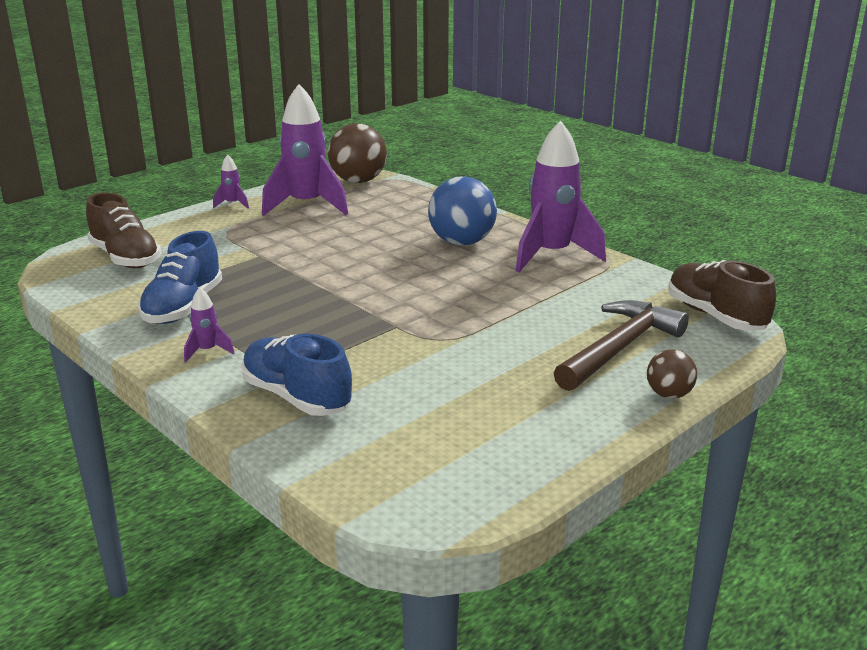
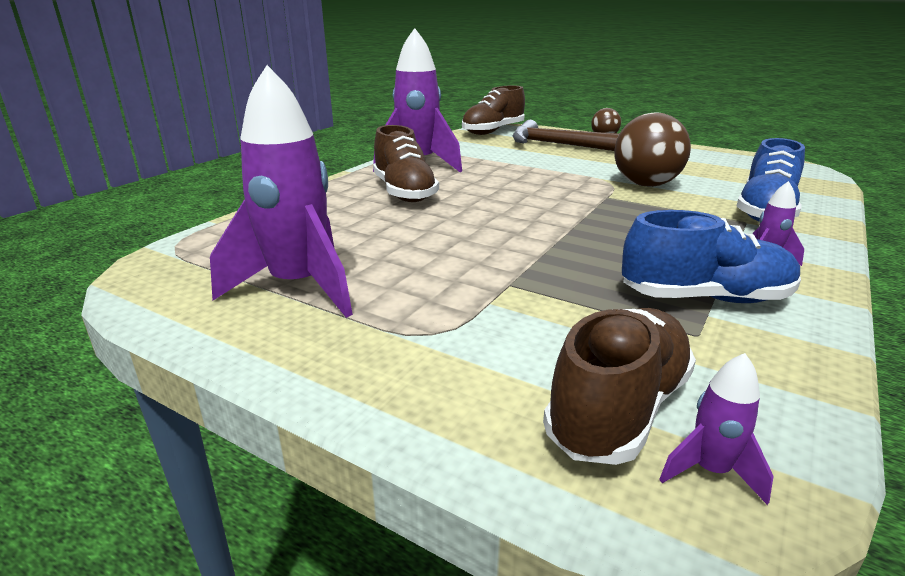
camera: 105 degrees left, 0 degrees up
purple rocket [213,154,249,209] -> purple rocket moved to [659,353,774,505]
brown ball [328,123,387,183] -> brown ball moved to [614,112,691,187]
blue ball [428,176,497,246] -> brown shoe [373,125,439,202]

